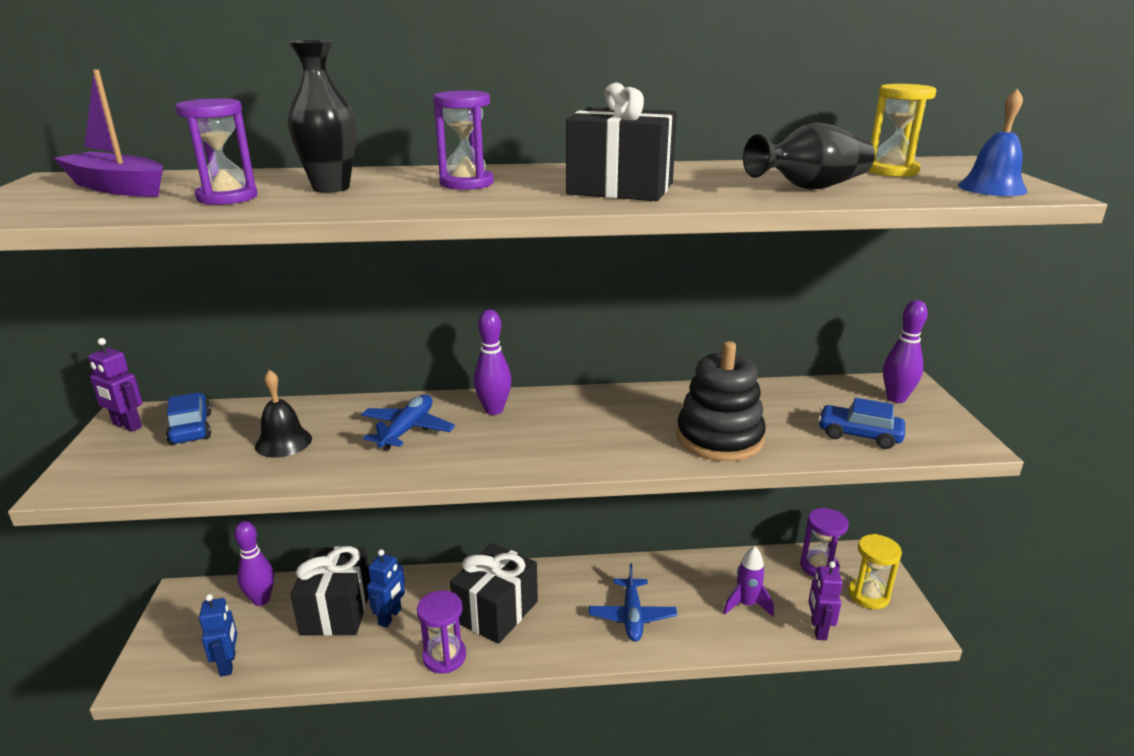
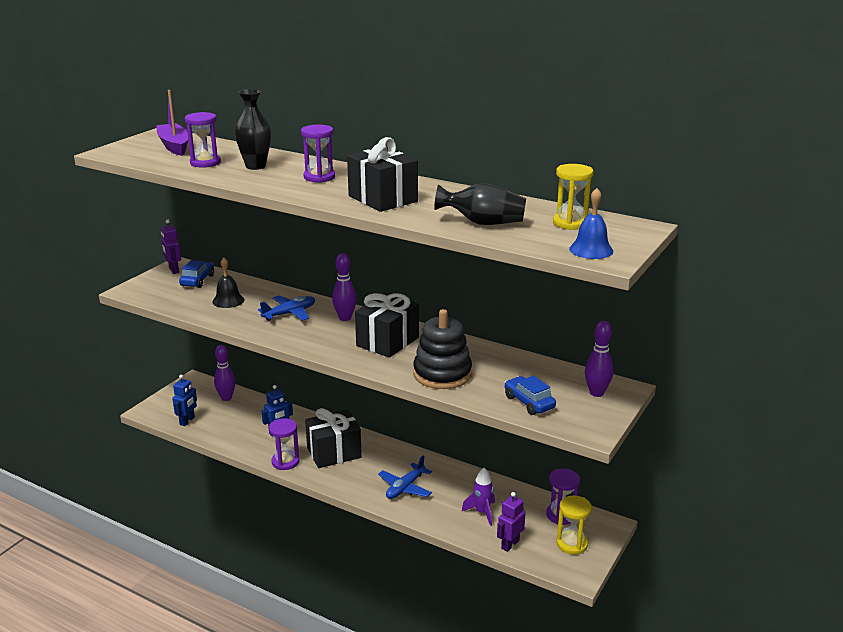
camera: 35 degrees right, 0 degrees up
black gift [291,546,371,635] -> black gift moved to [355,293,419,358]

